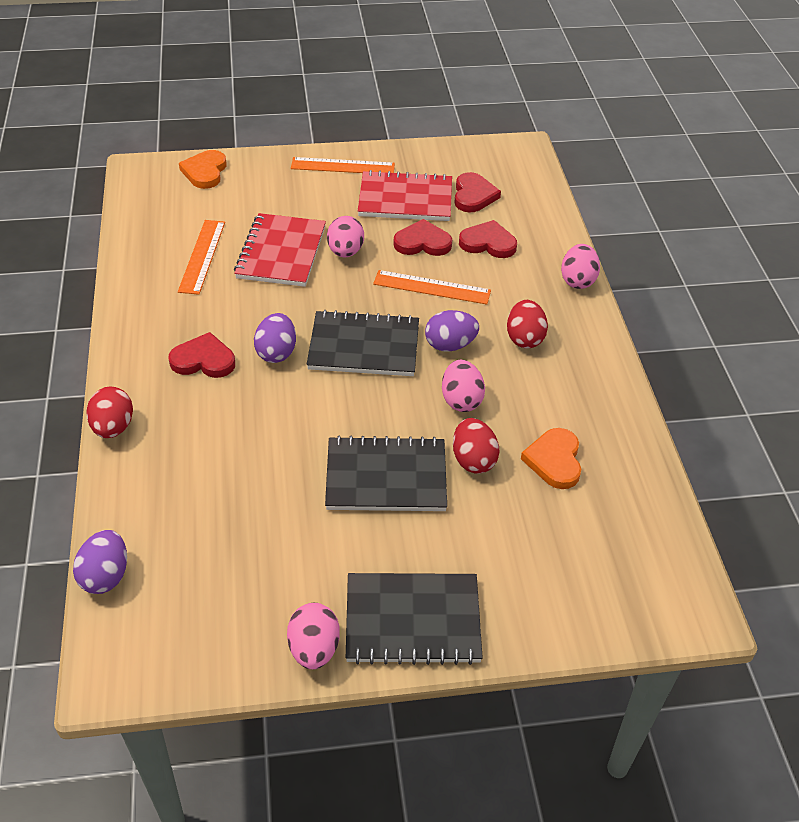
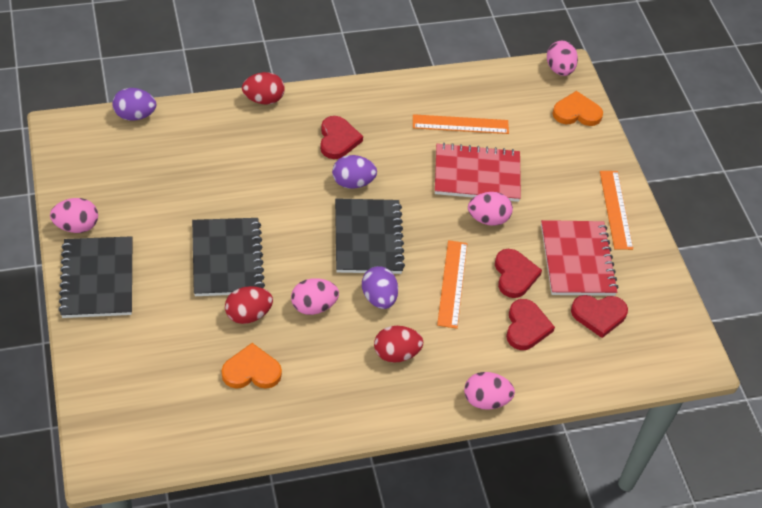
camera: 80 degrees right, 5 degrees up
none -> pink egg [547,41,578,76]

